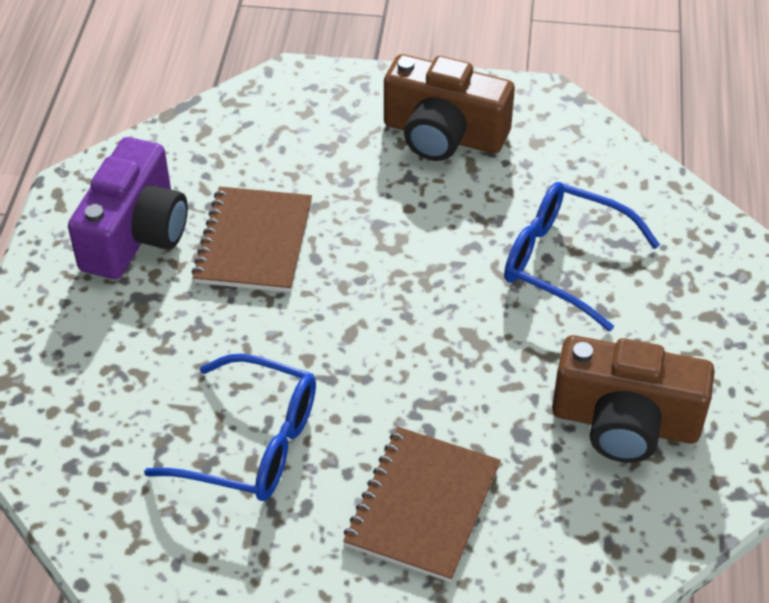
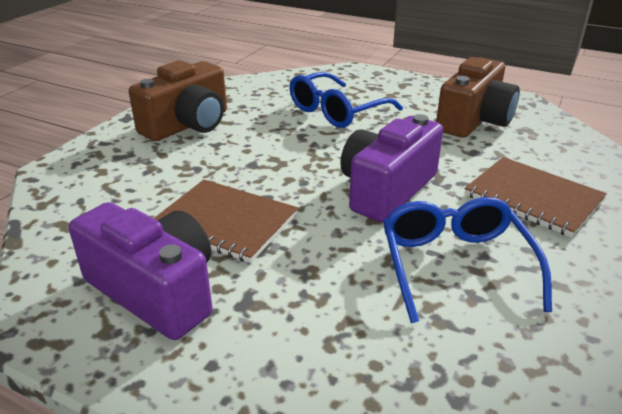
camera: 70 degrees left, 15 degrees down
blue glasses [144,353,316,501] -> blue glasses turned 45 degrees counterclockwise [383,197,552,323]
none -> purple camera [340,114,443,222]

